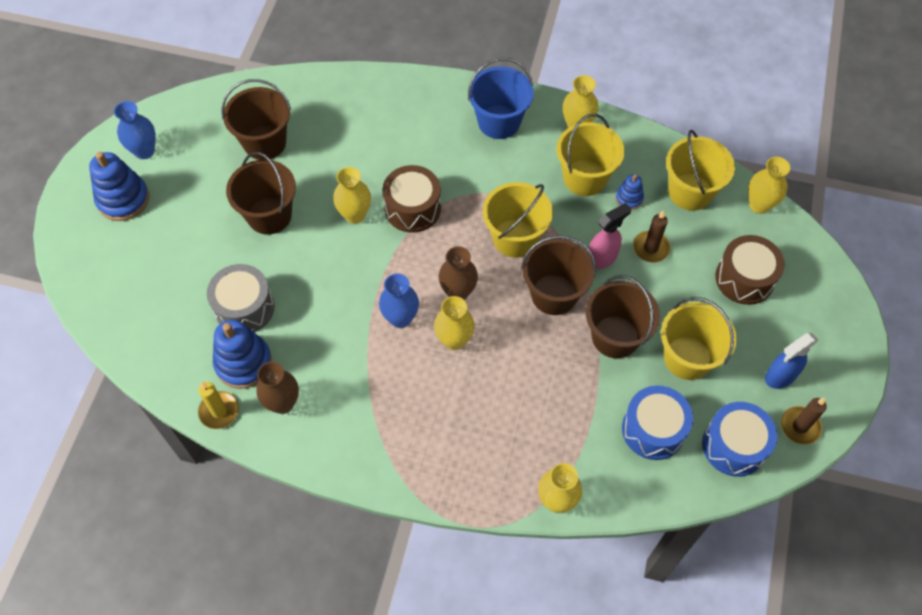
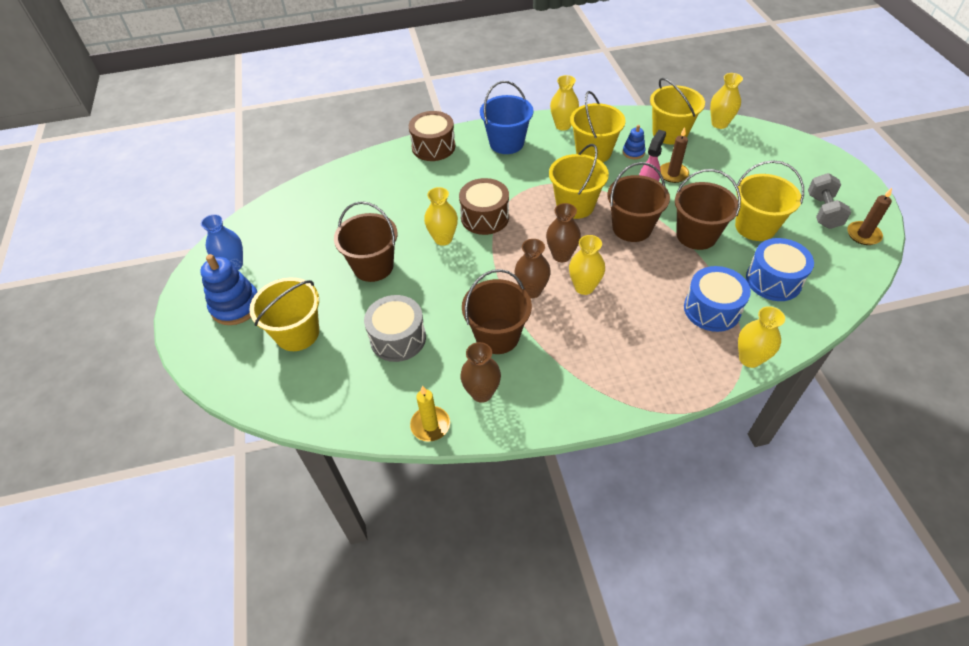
camera: 25 degrees left, 10 degrees down
blue stacking toy [213,320,272,389] -> none
brown bucket [221,79,291,160] -> brown bucket moved to [462,269,532,354]
blue vase [379,273,419,328] -> brown vase [515,239,551,298]
blue drum [702,402,777,477] -> blue drum moved to [684,266,751,332]
brown drum [715,235,785,305] -> brown drum moved to [409,111,455,161]
blue spray bottle [765,333,818,389] -> grey dumbbell [808,173,851,229]
none -> yellow bucket [249,278,319,351]

